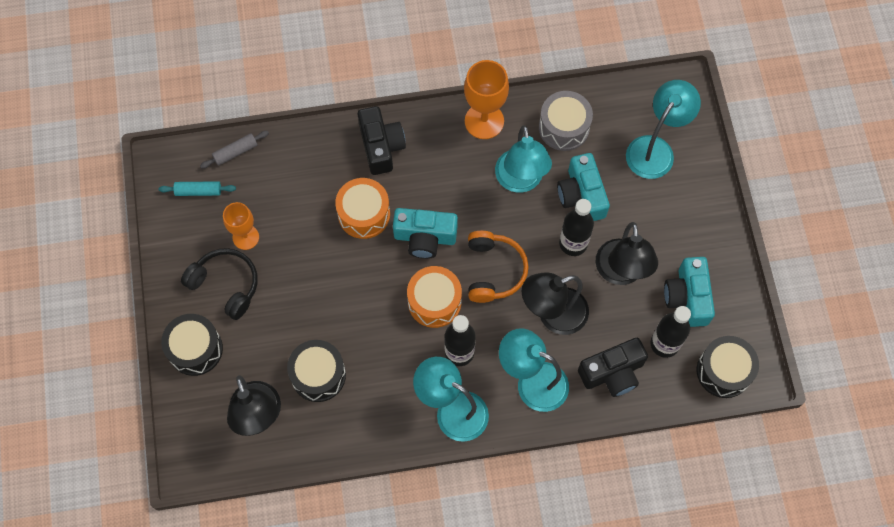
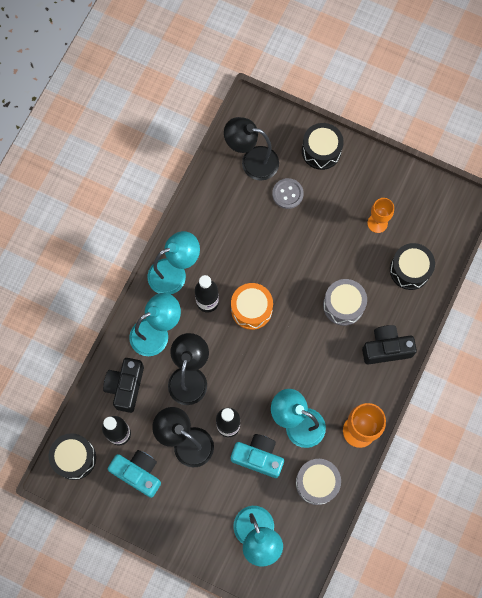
camera: 125 degrees right, 5 degrees up
turquoise rolling pin [159,181,236,196] -> none
black headphones [181,248,258,320] -> none
grey rolling pin [200,131,269,168] -> none
black drum [287,340,346,402] -> black drum moved to [390,243,435,290]
orange drum [335,178,390,239] -> grey drum [323,279,367,326]
black camera [358,106,406,175] -> black camera turned 150 degrees clockwise [362,325,417,364]
turquoise camera [393,208,458,259] -> none
orange headphones [468,231,529,303] -> none
none -> grey button [272,178,304,209]

